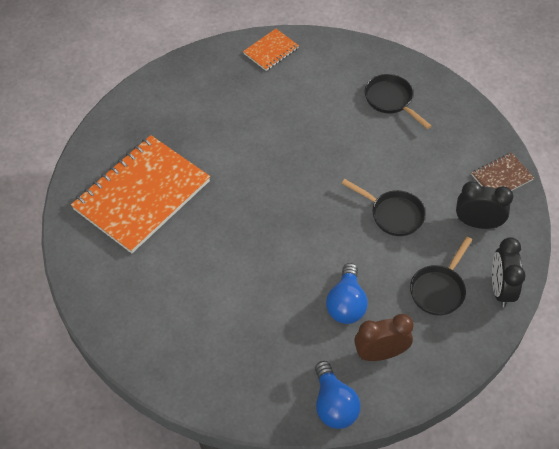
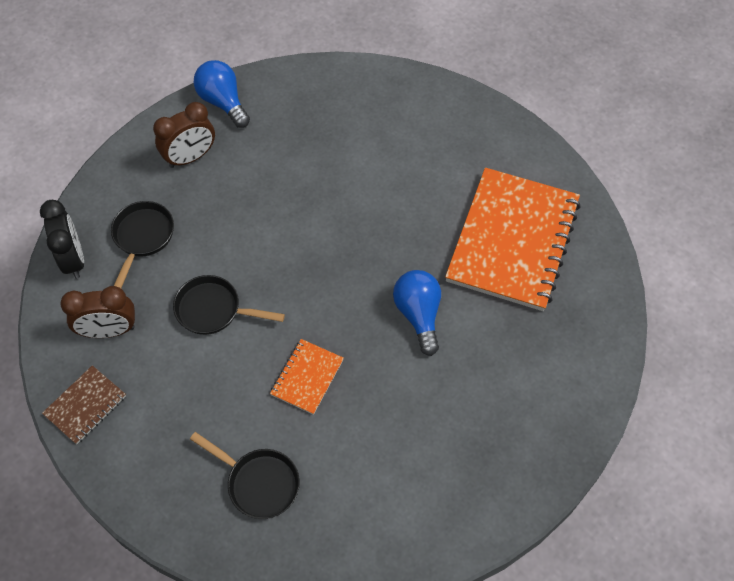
camera: 160 degrees right, 5 degrees up
orange notebook [243,29,299,71] -> orange notebook moved to [270,339,344,415]
blue light bulb [326,263,368,324] -> blue light bulb moved to [393,270,441,356]
black clock [456,181,513,229] -> brown clock [60,286,135,338]

